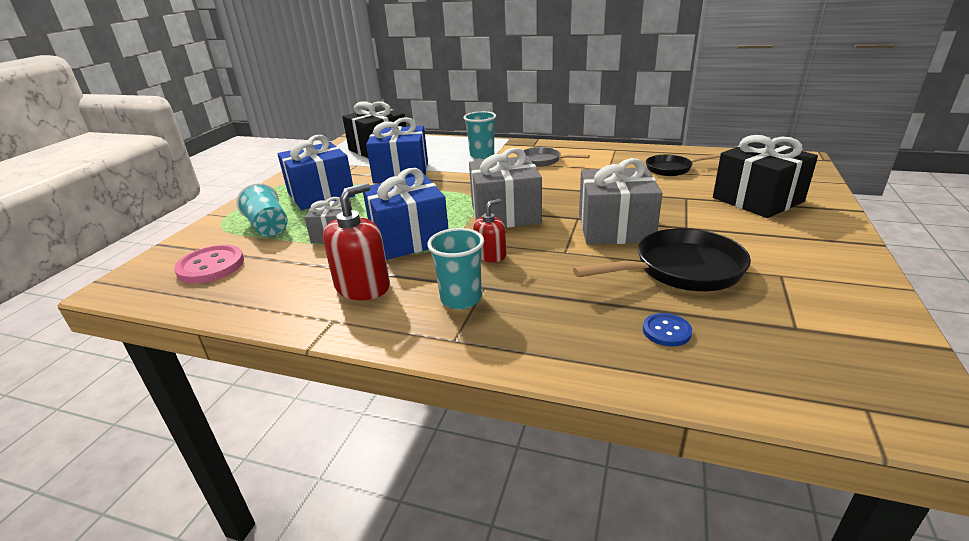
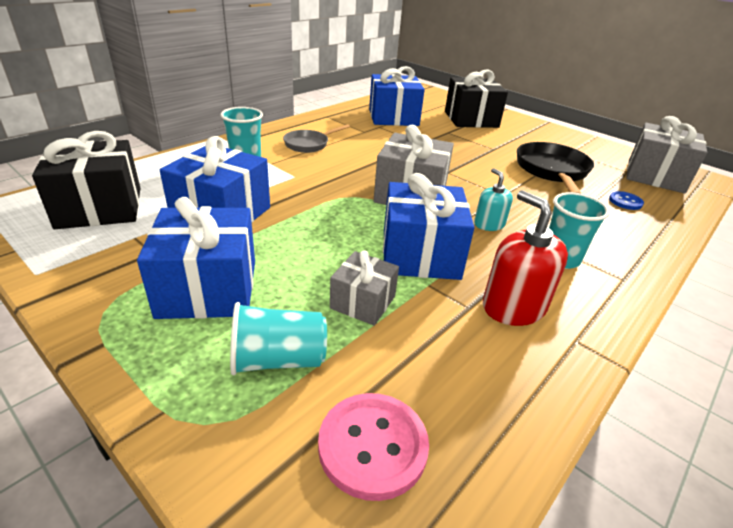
camera: 70 degrees left, 5 degrees up
red soap dispenser [473,199,506,262] -> turquoise soap dispenser [474,168,513,231]
grey gift [579,158,663,245] -> grey gift moved to [626,116,707,194]
black pan [646,154,721,176] -> blue gift [369,66,425,126]

